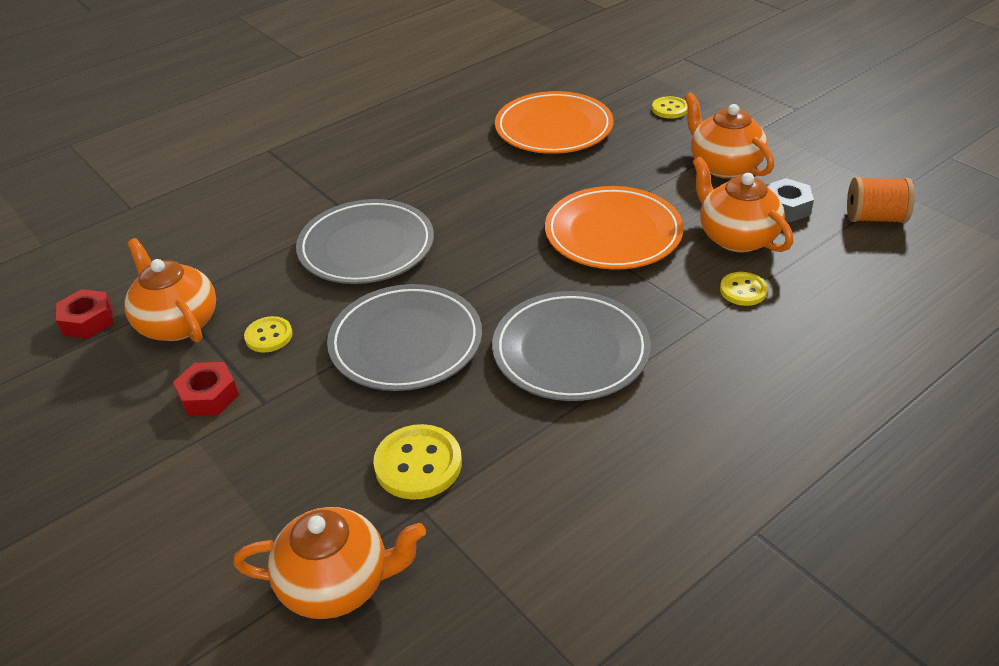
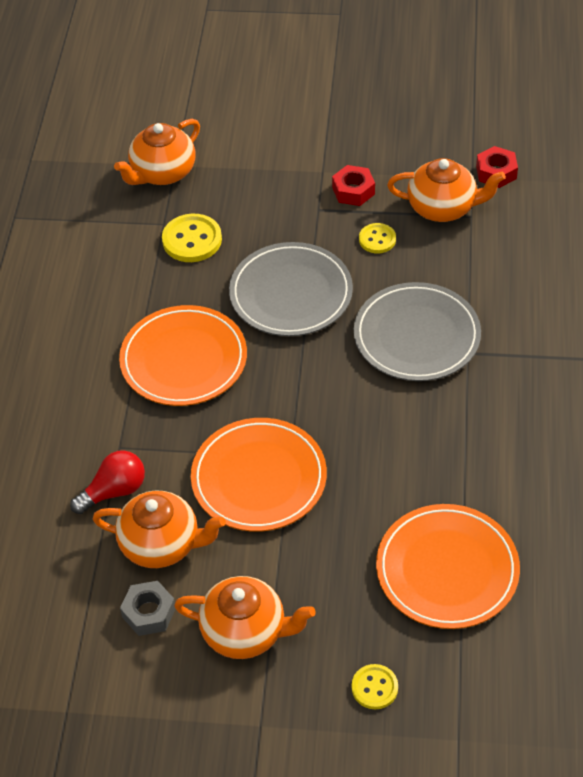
camera: 135 degrees right, 10 degrees up
grey plate [492,291,651,401] -> orange plate [119,305,247,406]
yellow button [720,272,768,306] -> red light bulb [70,450,145,514]
orange spool [847,177,915,223] -> none

